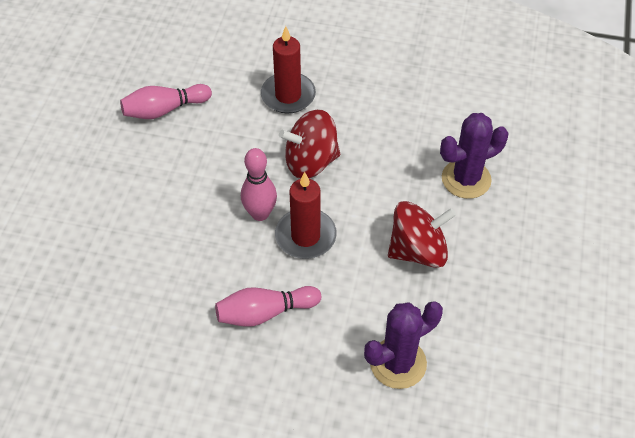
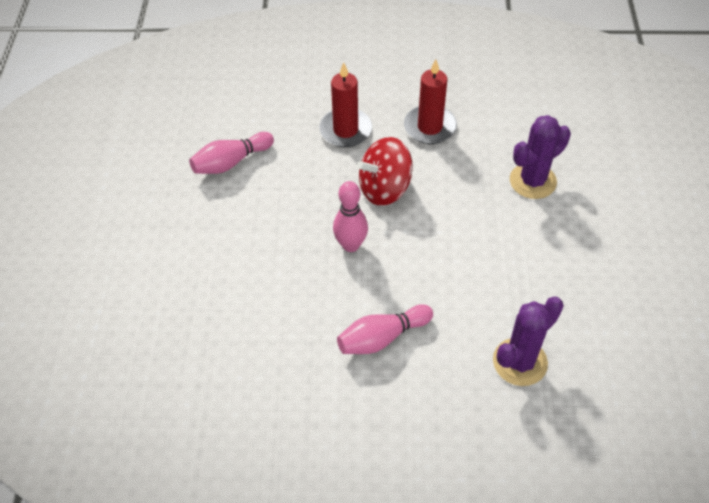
camera: 10 degrees left, 0 degrees up
red candle [275,172,337,259] -> red candle moved to [404,59,457,144]
red spinning top [388,201,456,268] -> none

